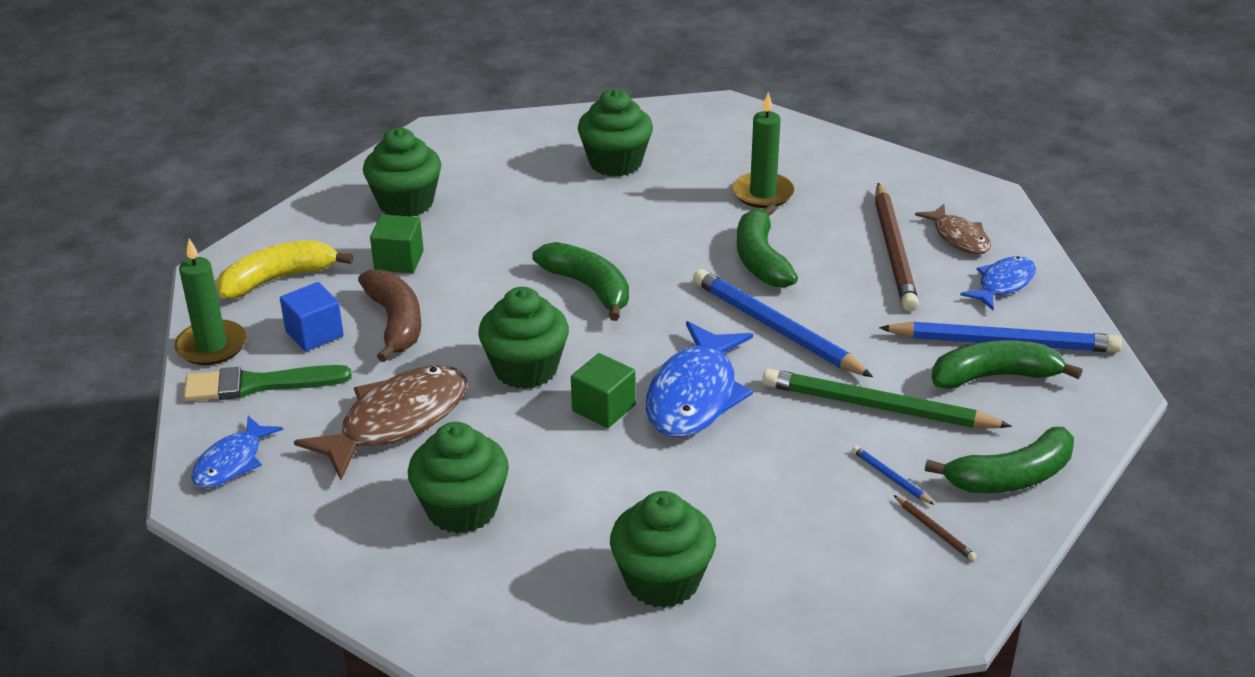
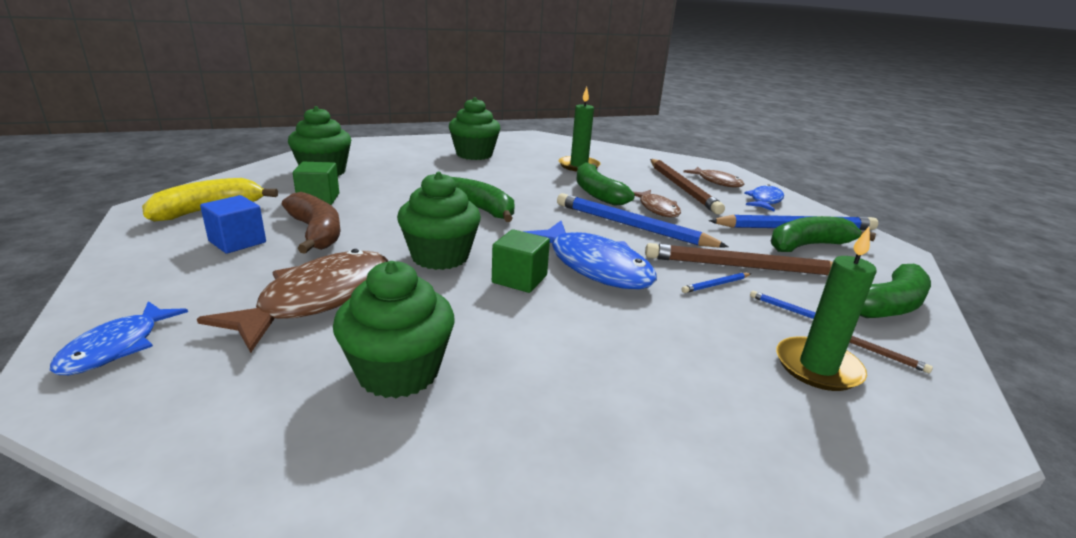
camera: 15 degrees left, 10 degrees down
green candle [174,239,247,365] -> green candle moved to [776,227,877,391]
green brush [184,365,352,401] -> none
green cupcake [610,491,716,608] -> none
blue fish [646,321,753,437] -> blue fish turned 45 degrees counterclockwise [522,221,657,290]
green pencil [763,369,1012,428] -> brown pencil [645,243,833,275]
none -> brown fish [633,190,681,217]
none -> blue pencil [682,273,751,293]

